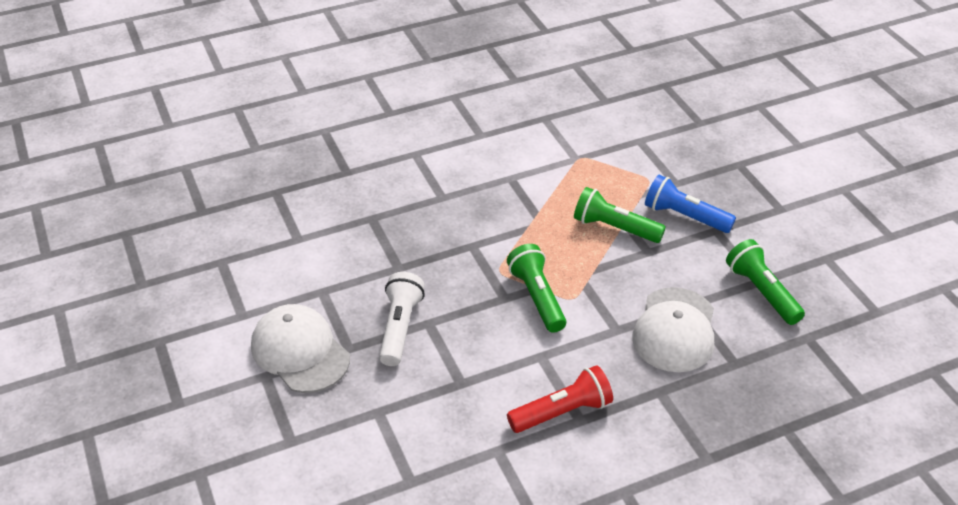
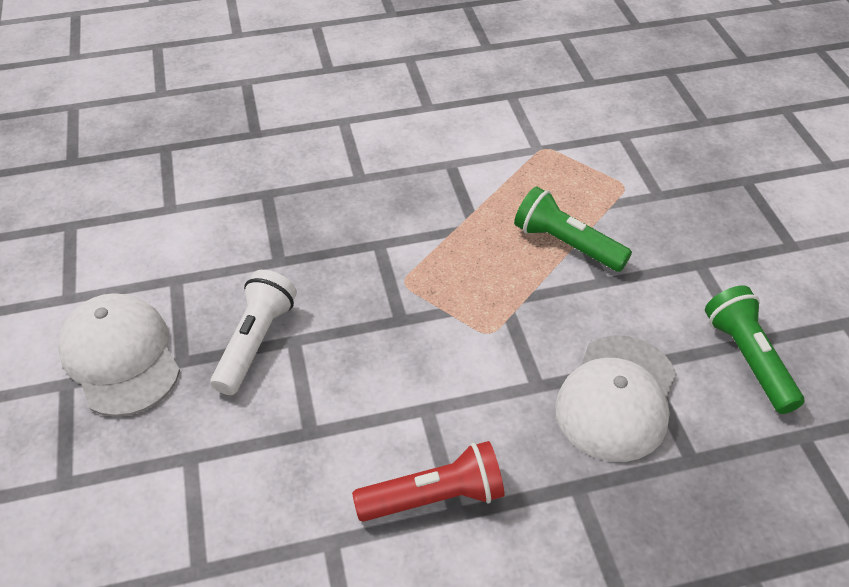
camera: 10 degrees right, 5 degrees up
green flashlight [507,244,566,333] -> none
blue flashlight [645,175,736,233] -> none

